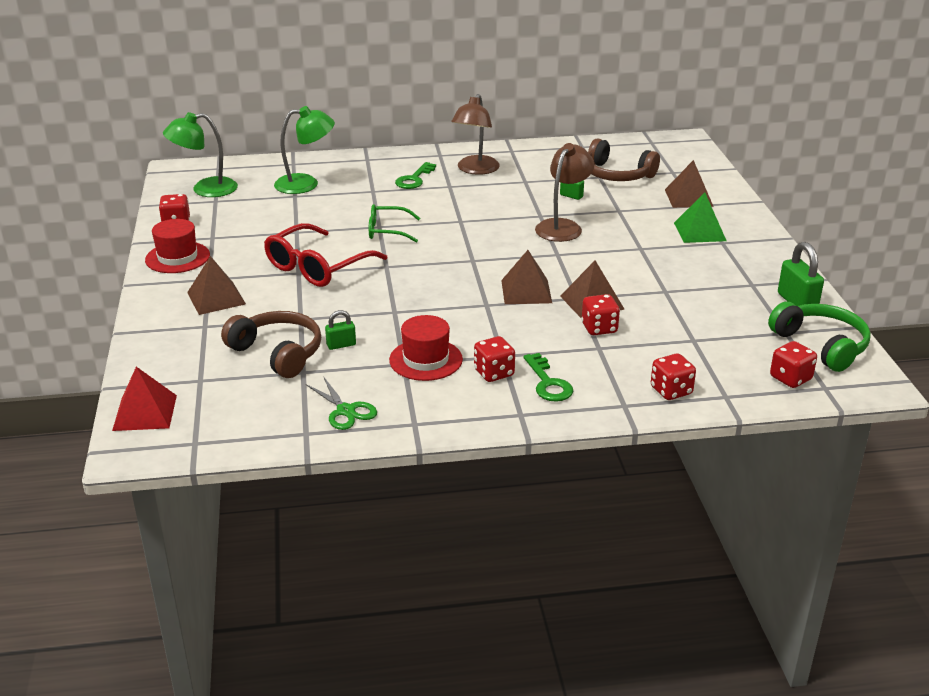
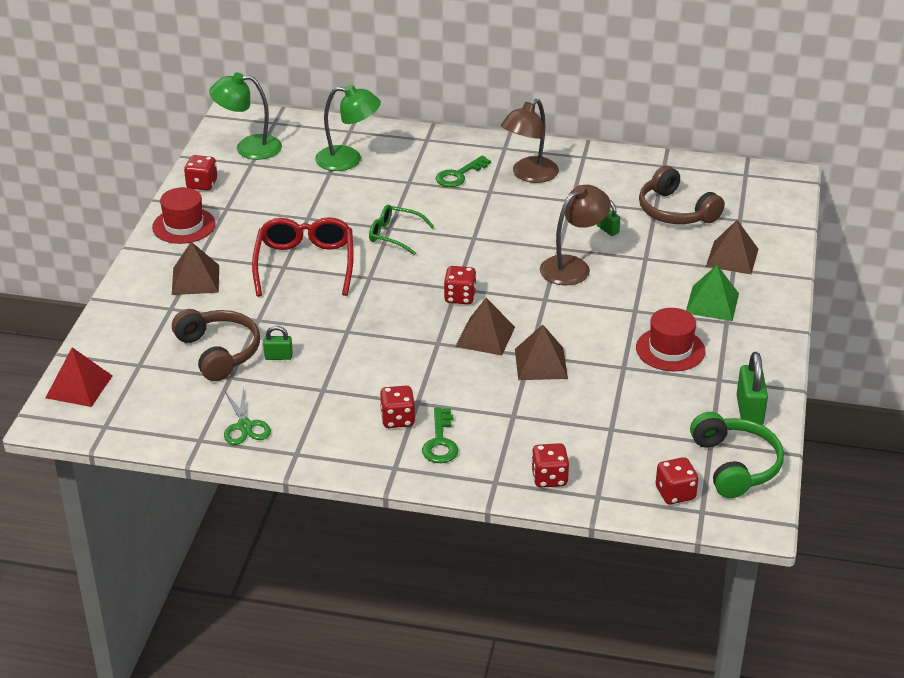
camera: 20 degrees right, 5 degrees up
red glasses [264,223,387,287] -> red glasses turned 120 degrees clockwise [252,217,354,297]
red hat [389,315,463,381] -> red hat moved to [636,308,705,371]
red dice [581,294,620,335] -> red dice moved to [444,266,477,304]

